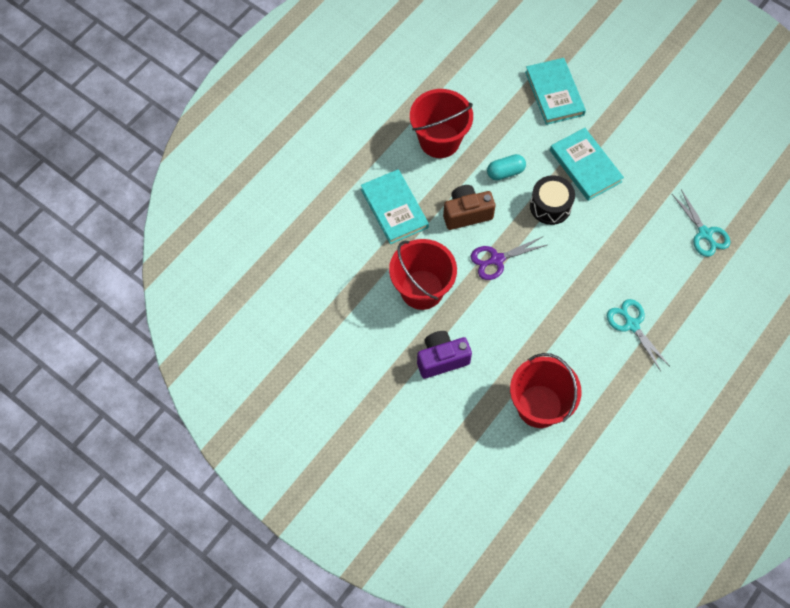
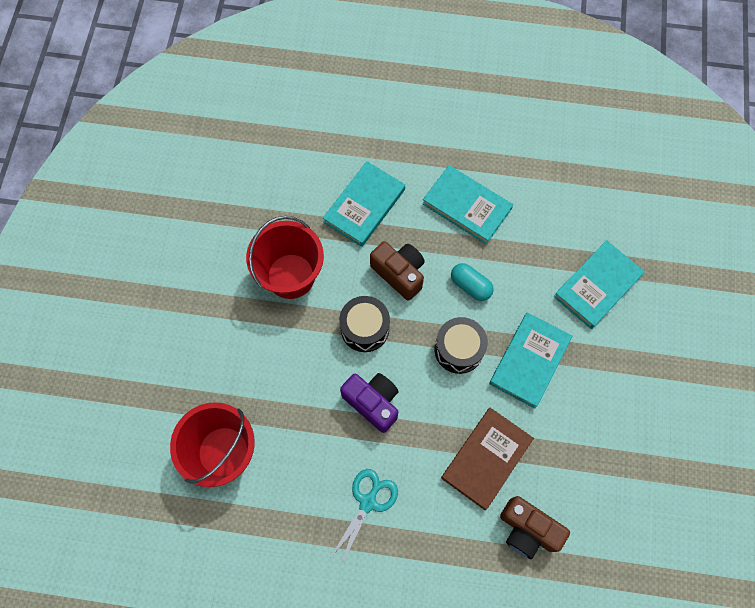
camera: 60 degrees right, 5 degrees up
red bucket [410,89,473,158] -> turquoise book [422,165,513,244]
purple camera [417,331,472,379] -> purple camera moved to [340,373,399,433]
purple scissors [471,237,547,280] -> black drum [339,296,390,352]
turquoise scissors [672,189,730,257] -> brown camera [500,496,570,559]
none -> brown book [441,408,534,510]

